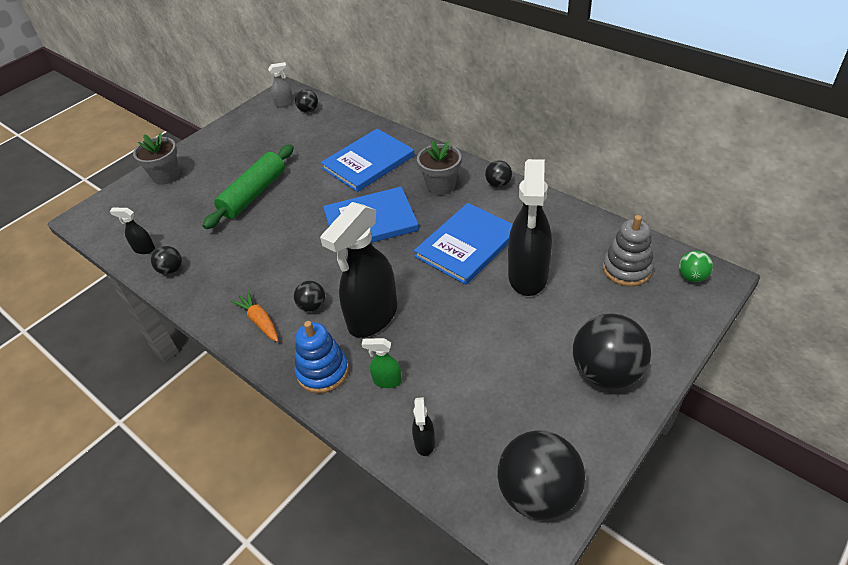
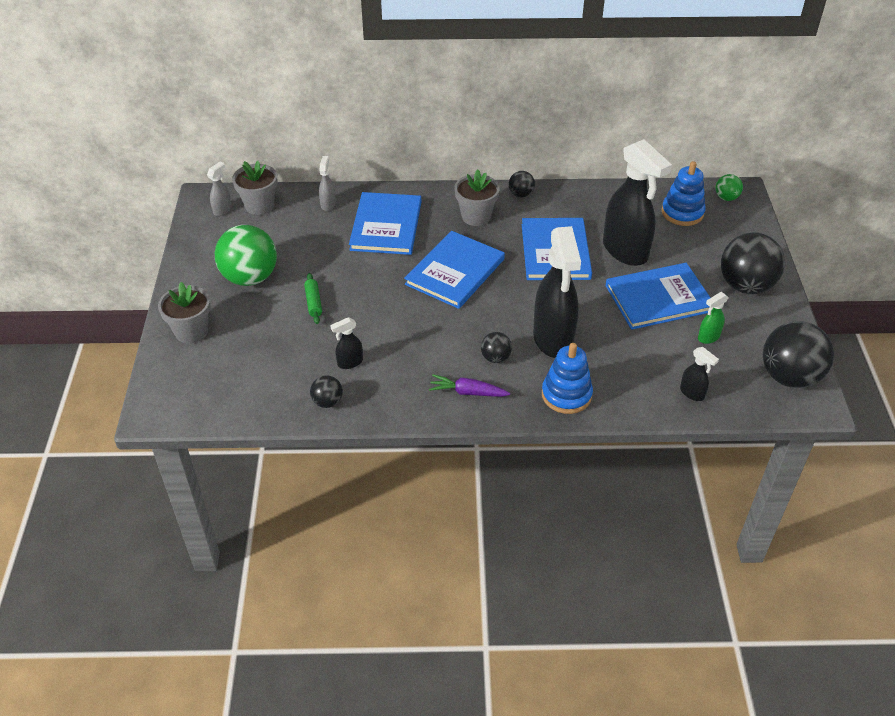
camera: 45 degrees left, 0 degrees up
black spray bottle [110,208,155,254] -> black spray bottle moved to [330,317,363,369]
green rolling pin [203,144,294,229] -> green rolling pin [304,273,322,324], size x0.47
orange carrot [231,291,278,342] -> purple carrot [429,374,510,397]
black ball [295,89,318,113] -> grey flower pot [232,161,277,215]
green spray bottle [362,338,402,388] -> green spray bottle moved to [698,292,729,344]
grey stacking toy [603,215,654,286] -> blue stacking toy [662,161,705,226]
none -> green ball [215,225,277,286]
none -> grey spray bottle [319,156,336,211]
none -> blue book [606,263,710,330]

